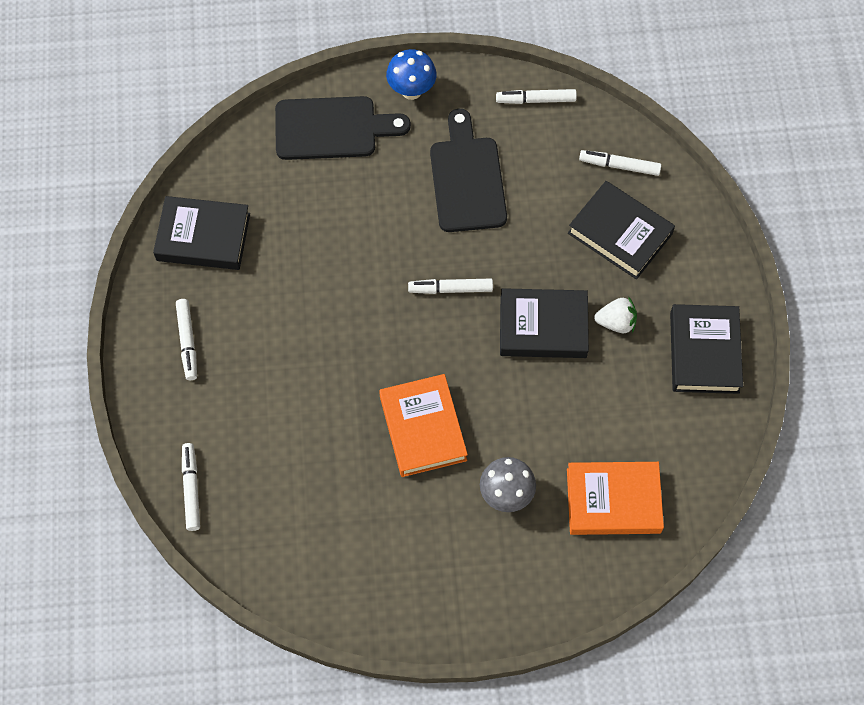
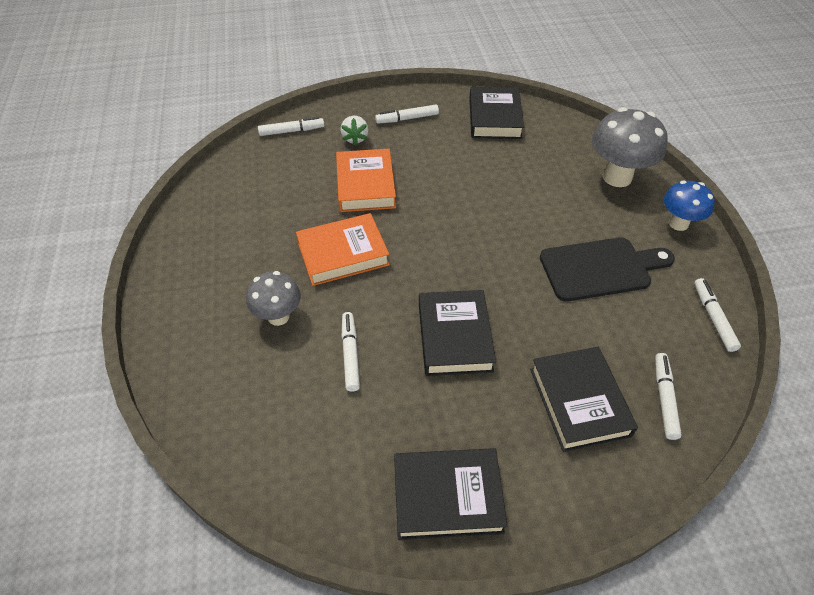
camera: 85 degrees right, 15 degrees down
black cutting board [275,96,411,160] -> grey mushroom [592,107,668,187]
white marker [408,279,493,294] -> white marker moved to [342,312,360,392]
orange book [567,462,664,535] -> orange book moved to [336,149,396,212]
black book [568,181,675,279] -> black book turned 45 degrees counterclockwise [530,347,638,452]
white strawberry [594,296,637,333] -> white strawberry moved to [340,116,369,146]

